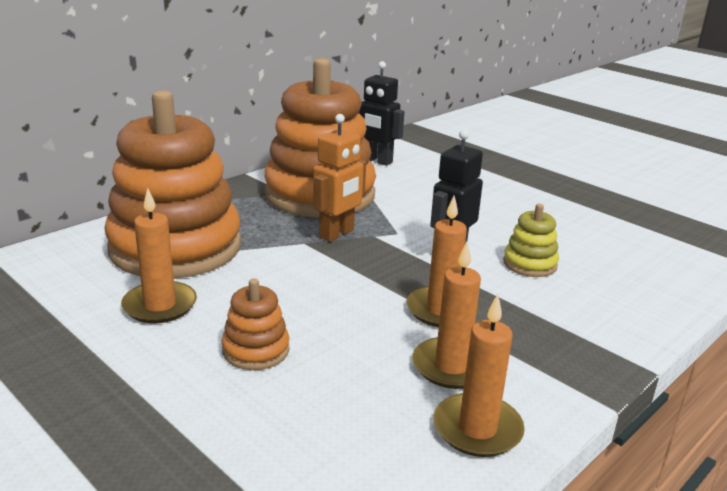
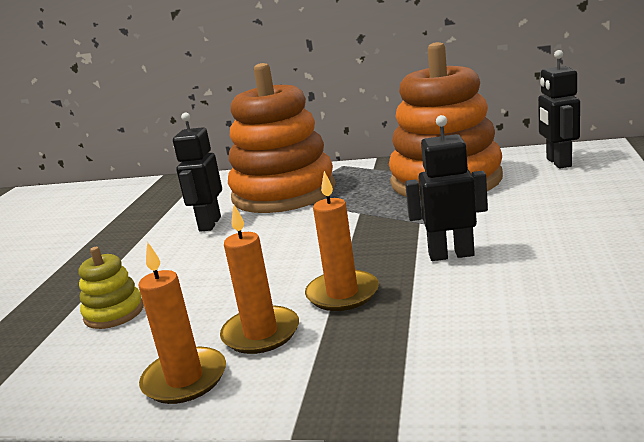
camera: 60 degrees right, 5 degrees down
orange candle [121,188,197,323] -> black robot [173,112,222,231]
orange stacking toy [222,279,289,370] -> none
orange robot [313,114,366,242] -> none
yellow stacking toy [503,204,559,277] -> yellow stacking toy moved to [79,247,144,329]

